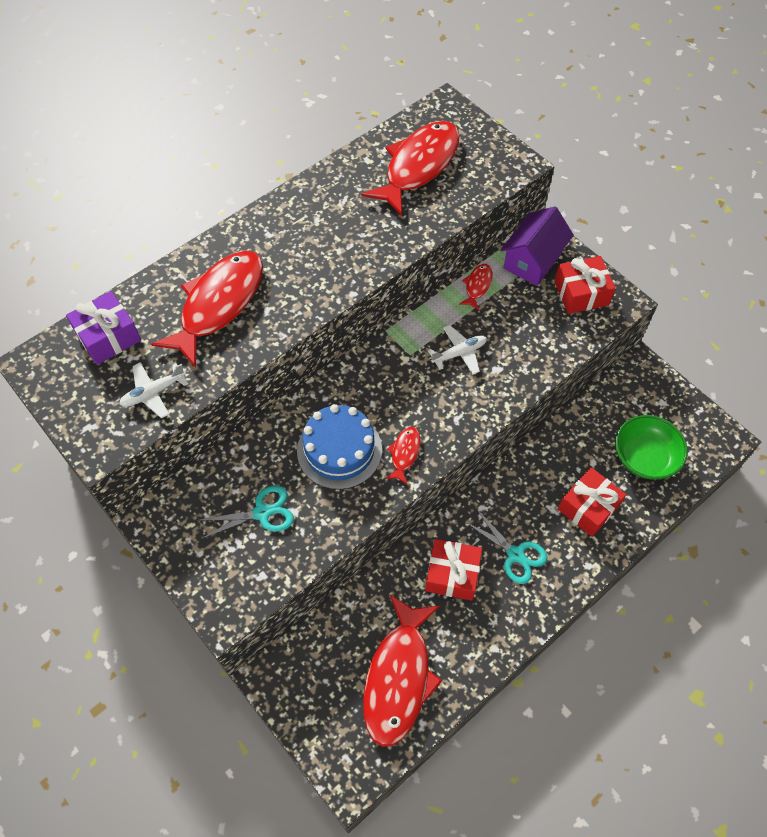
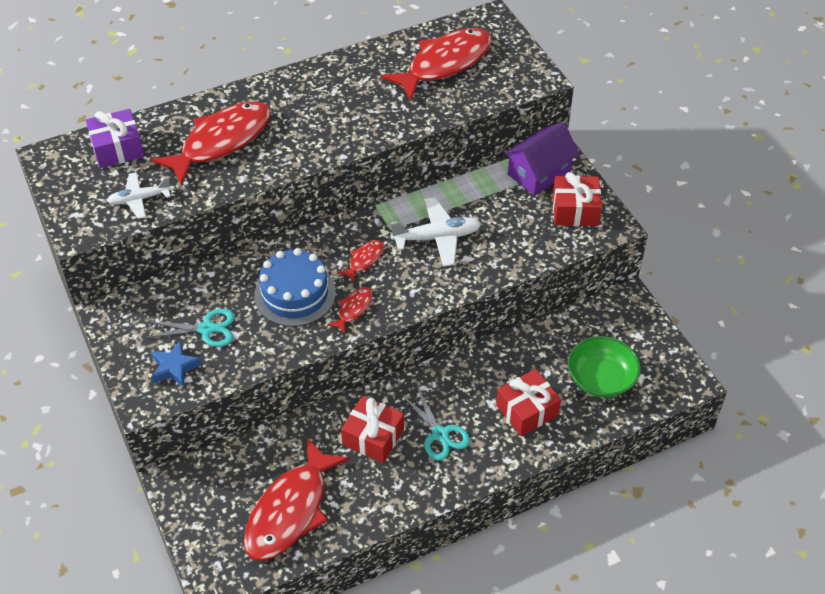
camera: 15 degrees right, 10 degrees down
white plane [428,325,487,375] -> white plane [390,197,481,267], size x1.51
red fish [459,264,493,310] -> red fish moved to [337,240,384,283]
none -> blue star [151,341,202,387]

